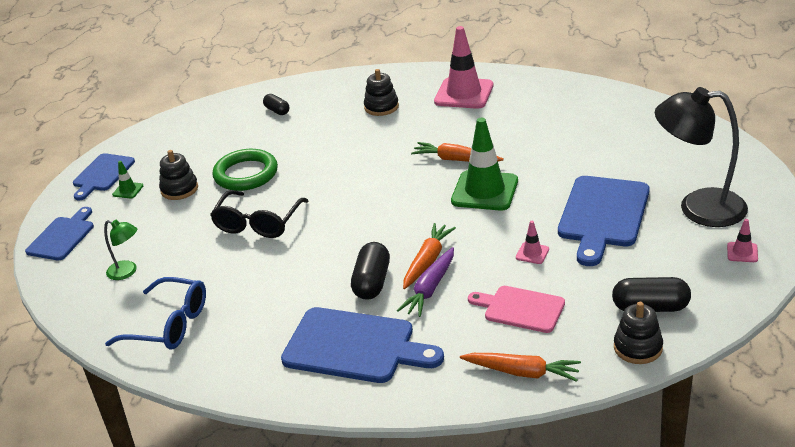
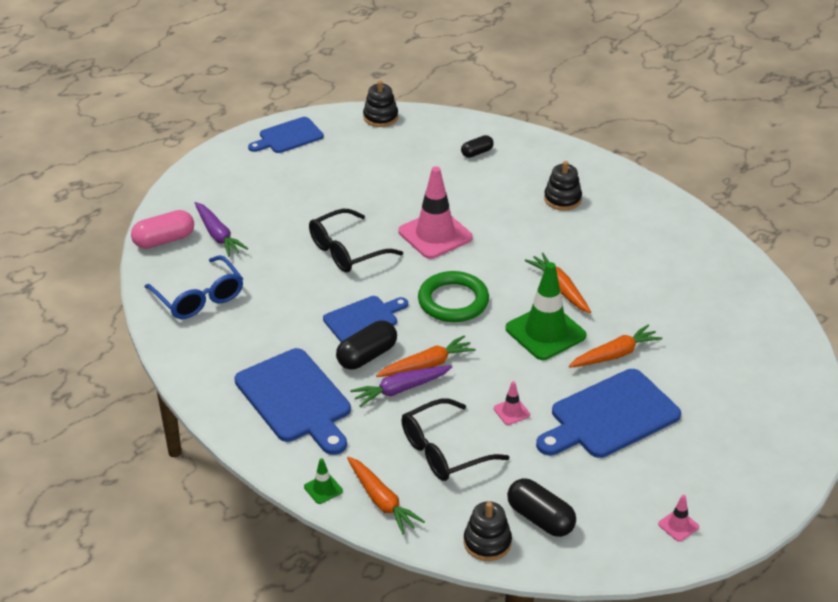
camera: 35 degrees right, 5 degrees up
blue cutting board [25,207,94,260] -> blue cutting board moved to [323,296,408,342]
green lamp [104,220,137,280] -> purple carrot [195,202,249,257]
green traffic cone [112,161,143,199] -> green traffic cone moved to [304,458,343,504]
black stacking toy [159,150,198,200] -> black stacking toy moved to [363,80,398,127]
green ring [212,149,278,191] -> green ring moved to [418,271,489,322]
black capsule [263,94,290,115] -> black capsule turned 60 degrees clockwise [461,135,494,158]
pink traffic cone [434,26,493,109] -> pink traffic cone moved to [398,166,473,259]
pink cutting board [468,286,565,333] -> black glasses [401,399,509,481]
black lamp [655,87,748,227] -> none
none -> pink capsule [131,210,194,249]
none -> orange carrot [569,324,662,368]

